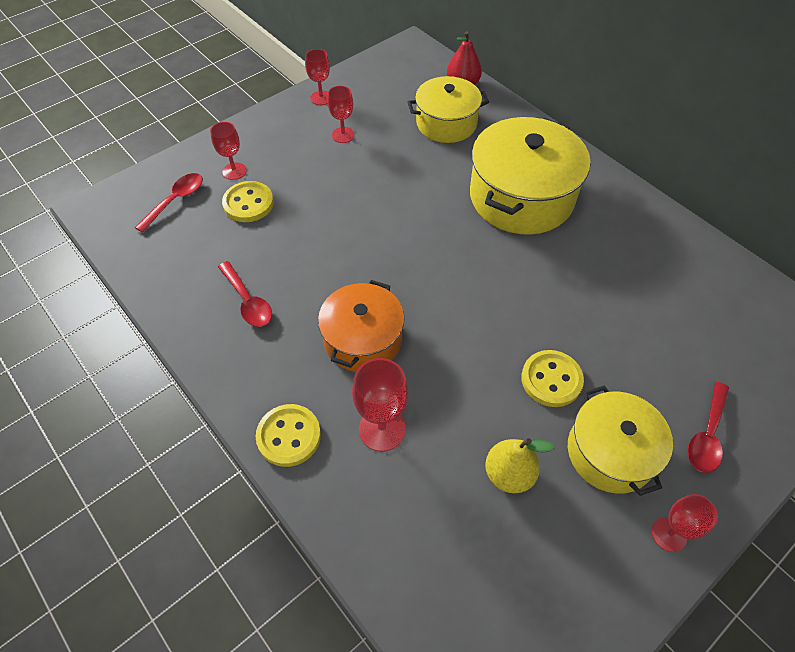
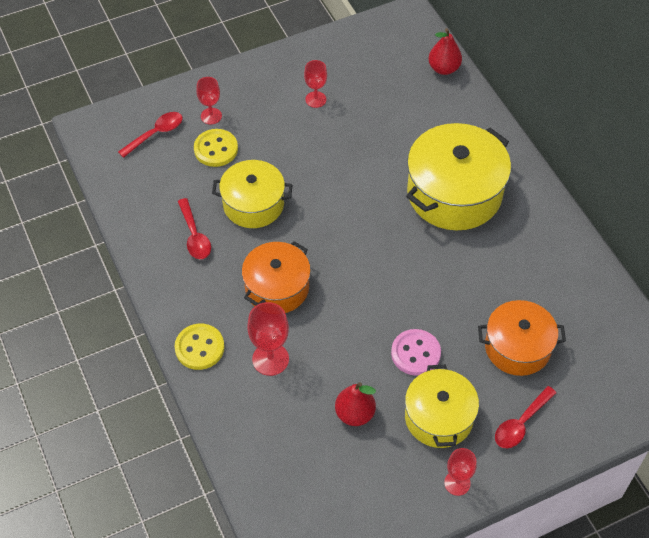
camera: 15 degrees right, 0 degrees up
red goblet [305,49,330,105] -> none
yellow pot [407,76,489,143] -> yellow pot moved to [212,160,293,228]
yellow pear [485,438,555,493] -> red pear [335,382,376,426]
yellow button [521,350,584,407] -> pink button [391,329,441,376]
none -> orange pot [478,300,566,376]

